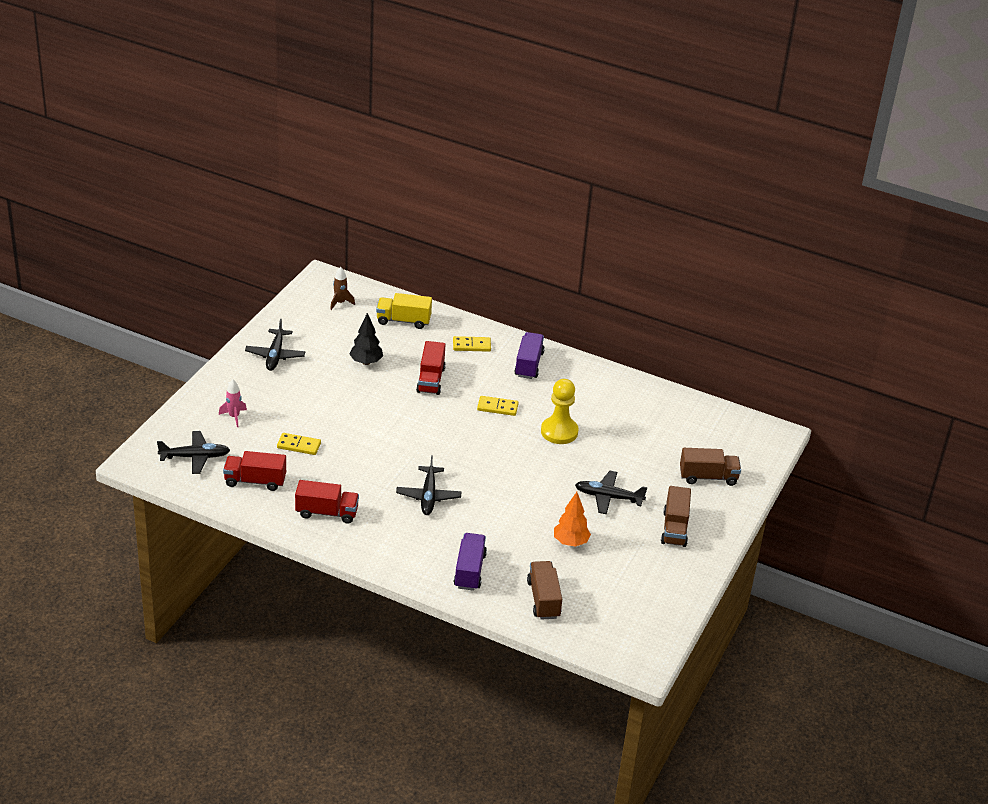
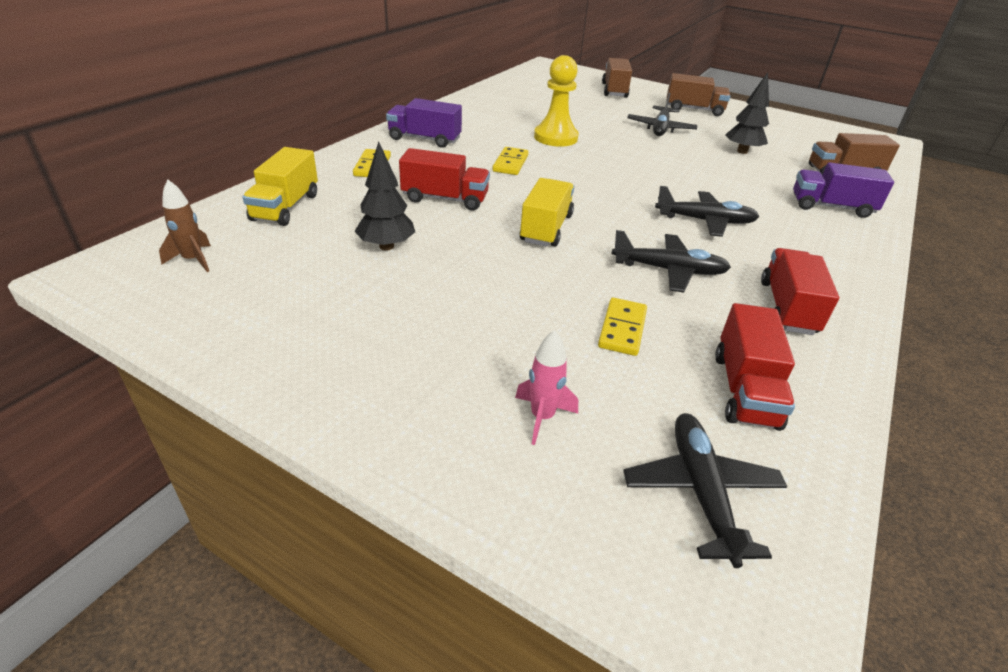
camera: 85 degrees left, 0 degrees up
black plane [245,319,305,371] -> black plane moved to [612,230,731,292]
orange tree [554,492,591,547] -> black tree [725,72,769,154]
none -> yellow truck [520,178,574,247]

